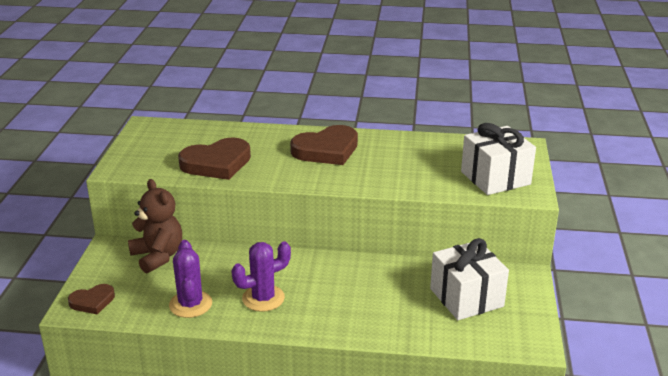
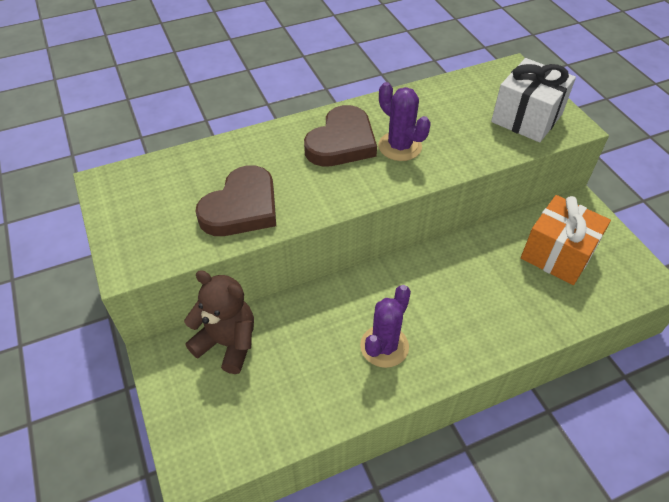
camera: 30 degrees left, 20 degrees up
brown heart [68,284,115,314] -> none
purple cactus [169,240,212,318] -> purple cactus moved to [378,82,431,161]
white gift [430,238,509,320] -> orange gift [521,195,611,285]

